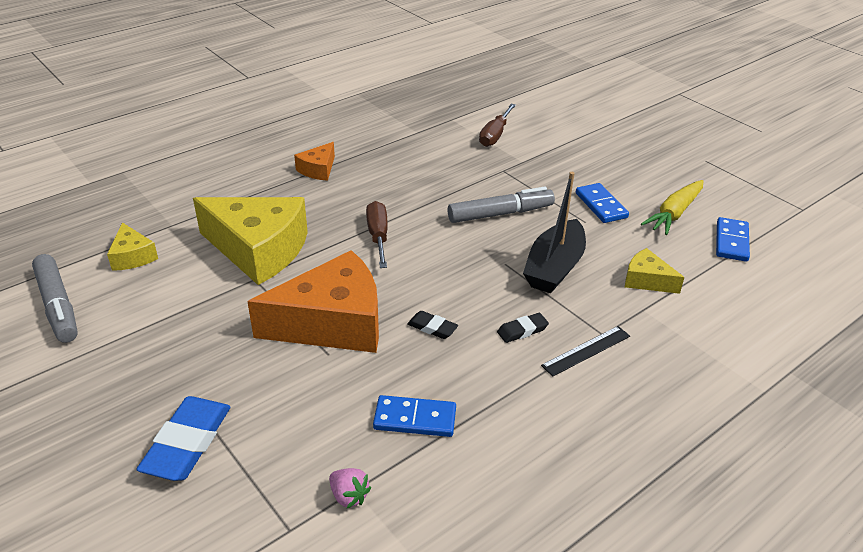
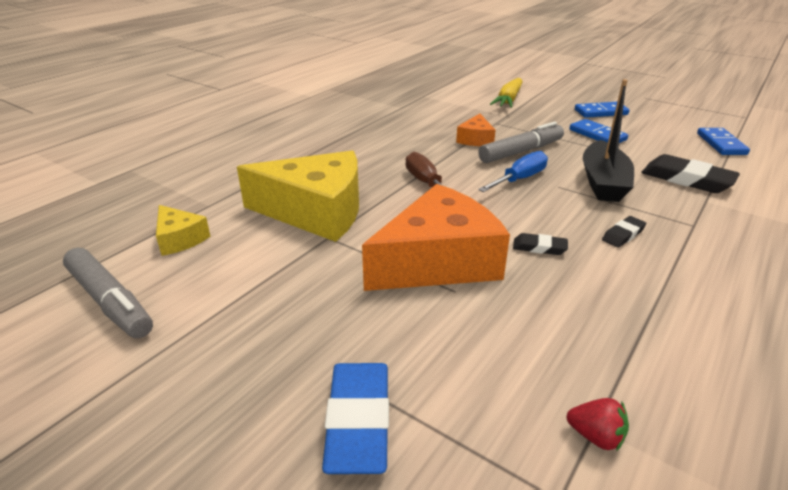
camera: 15 degrees left, 5 degrees down
orange cheese [294,142,335,181] -> orange cheese moved to [456,114,496,146]
pink strawberry [329,468,371,508] -> red strawberry [567,398,629,451]
blue domino [373,395,456,437] -> blue domino moved to [575,102,630,118]
brown screwdriver [479,104,516,147] -> none
black ruler [541,326,630,377] -> none
yellow cheese [625,248,684,294] -> black eraser [641,154,740,193]
yellow carrot [641,180,704,235] -> yellow carrot moved to [490,78,523,108]
none -> blue screwdriver [478,151,548,192]

